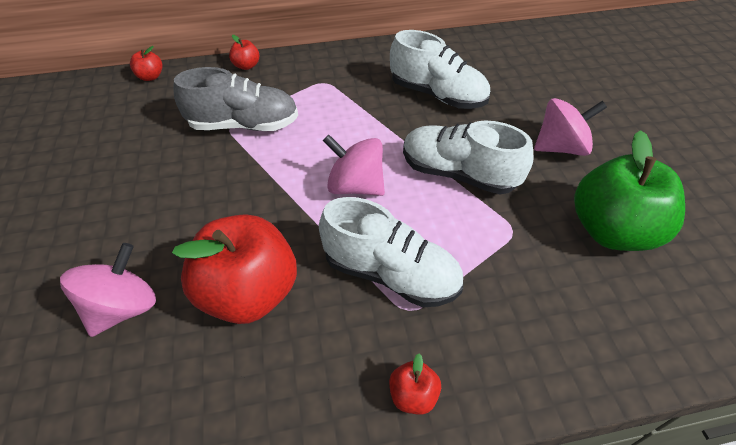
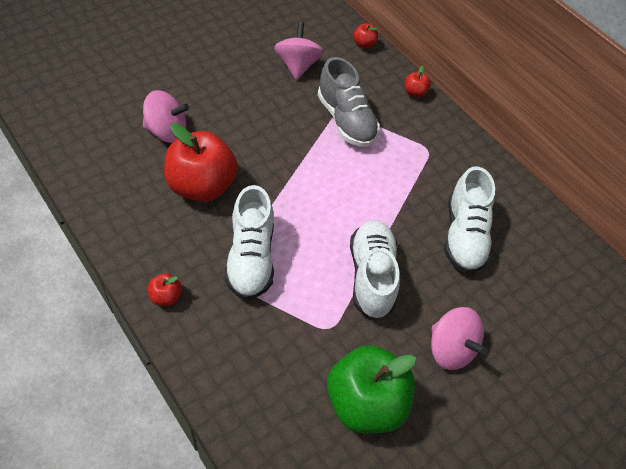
camera: 60 degrees right, 5 degrees up
pink spinning top [323,135,385,196] -> pink spinning top moved to [274,22,324,80]

